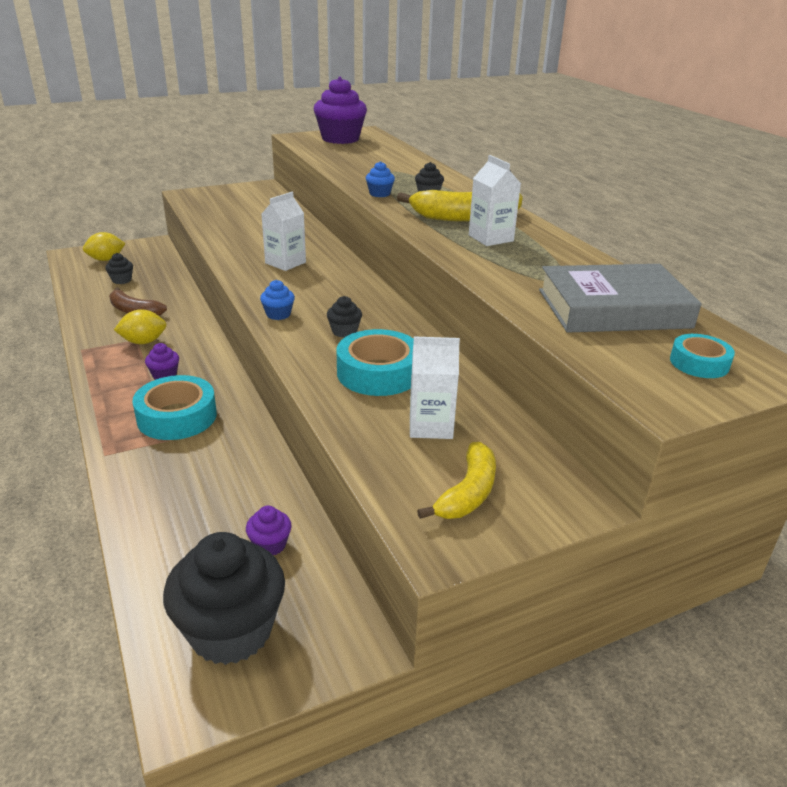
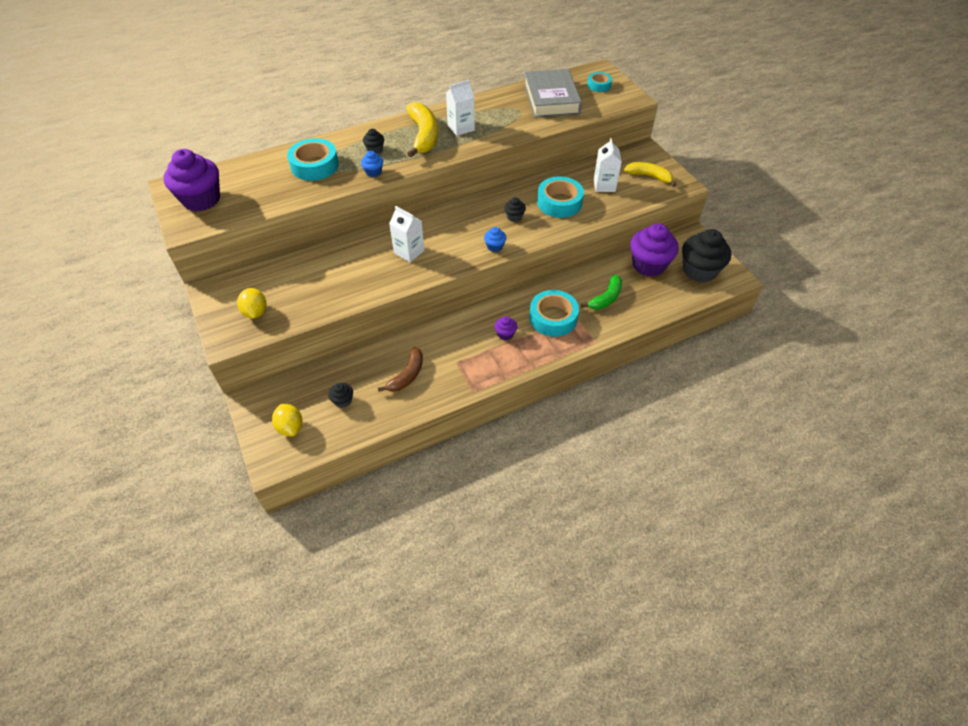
camera: 90 degrees left, 20 degrees up
yellow lemon [114,309,167,344] -> yellow lemon moved to [237,288,266,318]
purple cupcake [246,506,292,555] -> purple cupcake [630,223,679,277], size x2.24
none -> turquoise tape [287,138,339,181]
none -> green banana [581,274,622,310]

